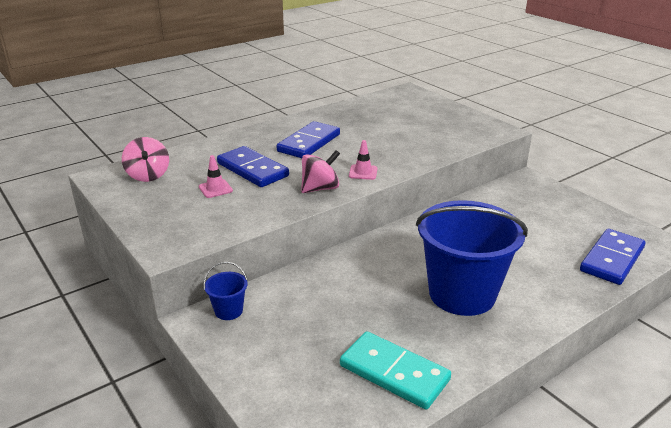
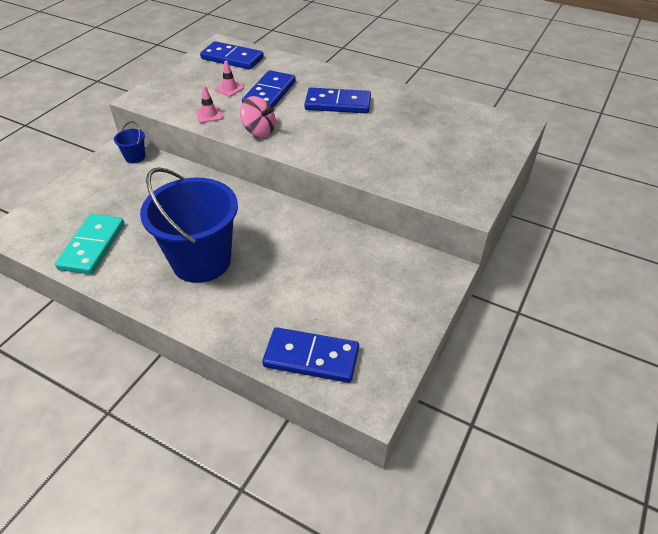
camera: 65 degrees right, 15 degrees up
pink spinning top [122,137,169,182] -> blue domino [200,41,264,69]
pink traffic cone [349,140,378,180] -> pink traffic cone moved to [196,86,223,123]

